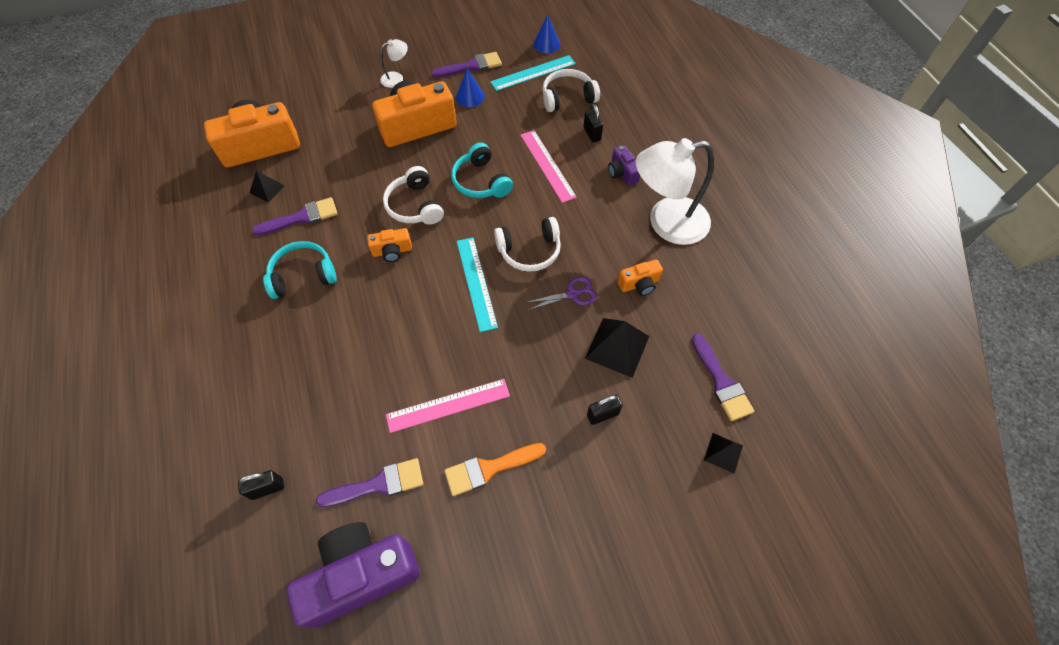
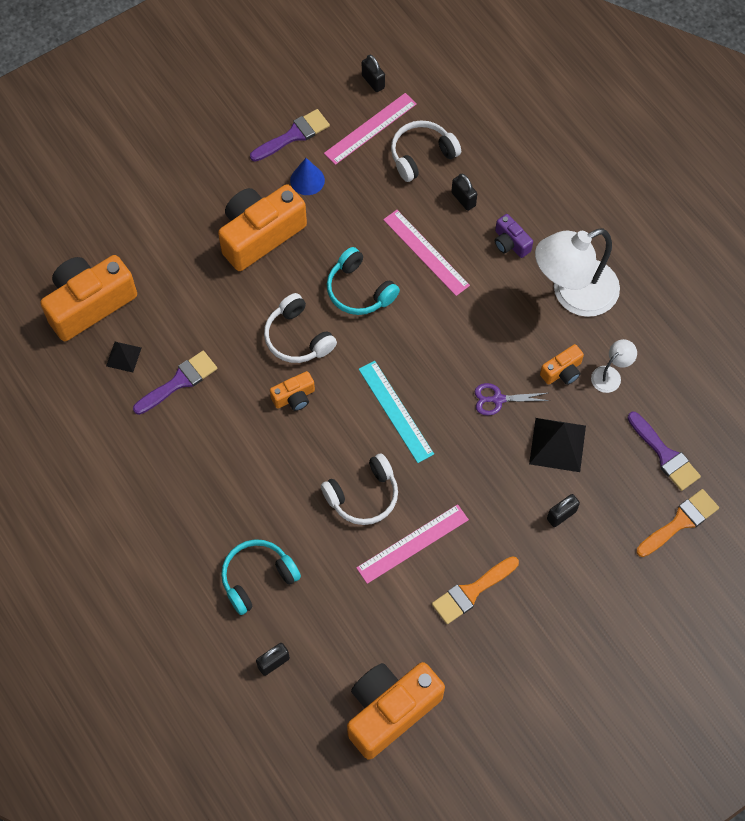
camera: 15 degrees left, 5 degrees up
turquoise headphones [263,241,337,299] -> turquoise headphones moved to [221,539,301,615]
purple camera [286,522,420,628] -> orange camera [347,662,445,760]
purple brush [316,458,423,507] -> none
white lamp [380,39,408,88] -> white lamp moved to [591,339,637,393]
turquoise ruler [490,55,576,91] -> pink ruler [324,93,417,165]
white headphones [494,217,561,272] -> white headphones moved to [321,453,398,525]
purple scissors [525,276,597,310] -> purple scissors turned 150 degrees counterclockwise [474,383,550,416]
blue cone [533,15,560,53] -> black padlock [362,55,385,92]
black pyramid [704,433,743,474] -> orange brush [636,489,719,557]

